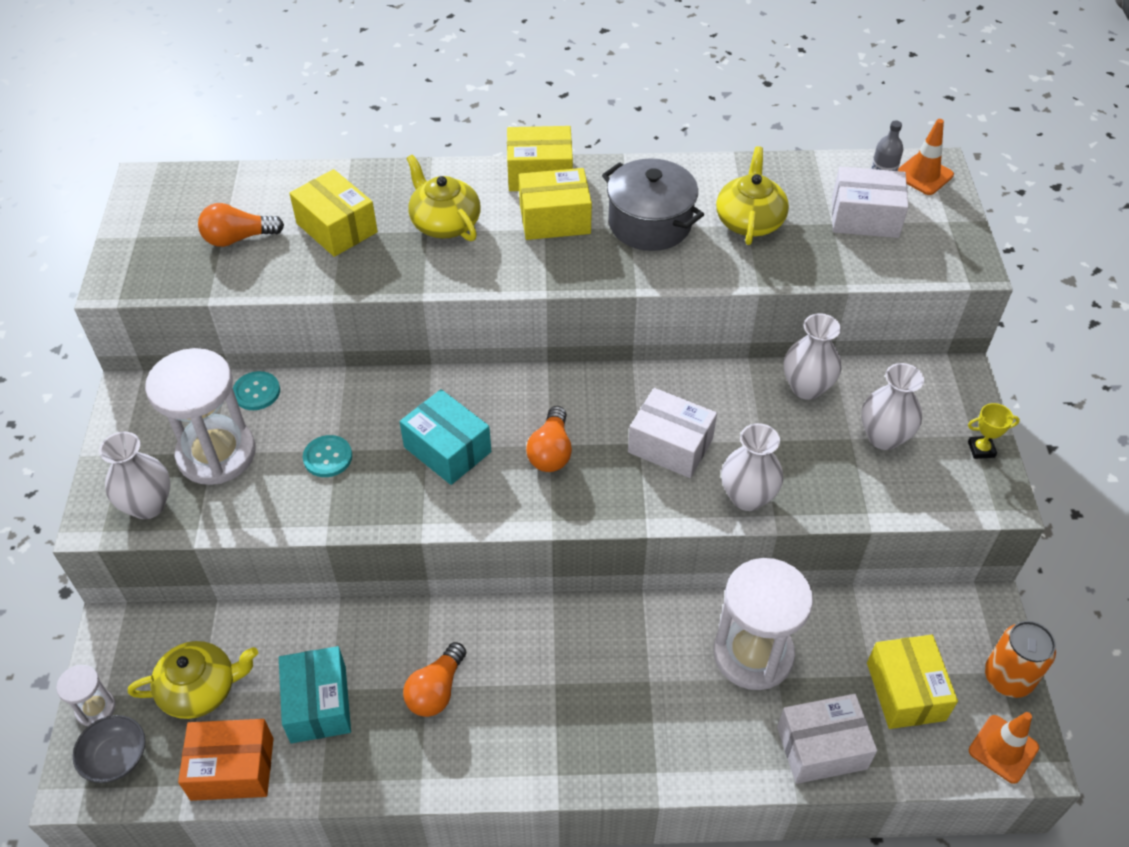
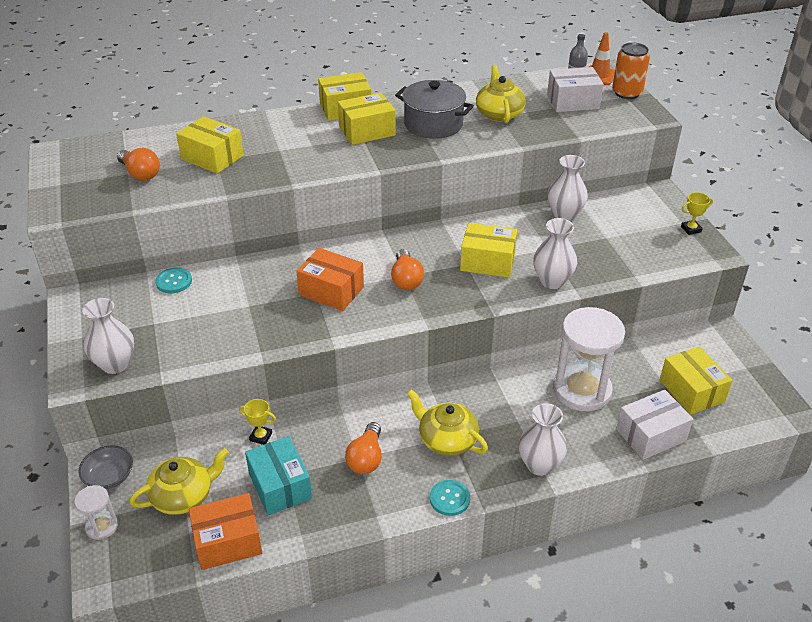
camera: 15 degrees left, 10 degrees down
grey bowl [73,715,145,783] -> grey bowl moved to [78,446,133,489]
white hourglass [145,348,256,485] -> none
orange light bulb [198,203,284,247] -> orange light bulb turned 105 degrees counterclockwise [117,148,160,181]
turquoise button [303,435,352,477] -> turquoise button moved to [430,480,470,516]
turquoise box [399,389,491,485] -> orange box [296,248,364,311]
yellow teapot [406,155,481,241] -> yellow teapot moved to [407,390,488,456]
white box [628,388,717,478] -> yellow box [460,223,517,278]
white vase [861,363,924,450] -> white vase moved to [518,403,567,476]
orange traffic cone [969,712,1039,784] -> none
orange can [985,621,1056,698] -> orange can moved to [612,42,650,99]
none -> yellow trophy [239,399,276,445]

